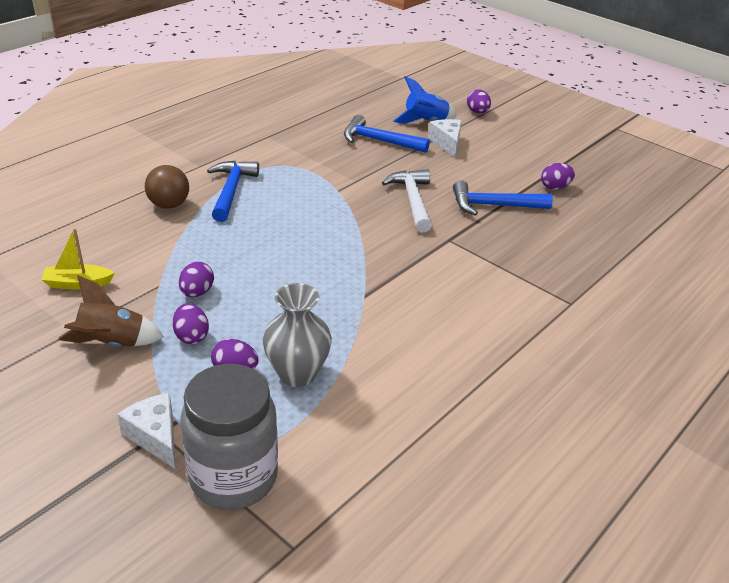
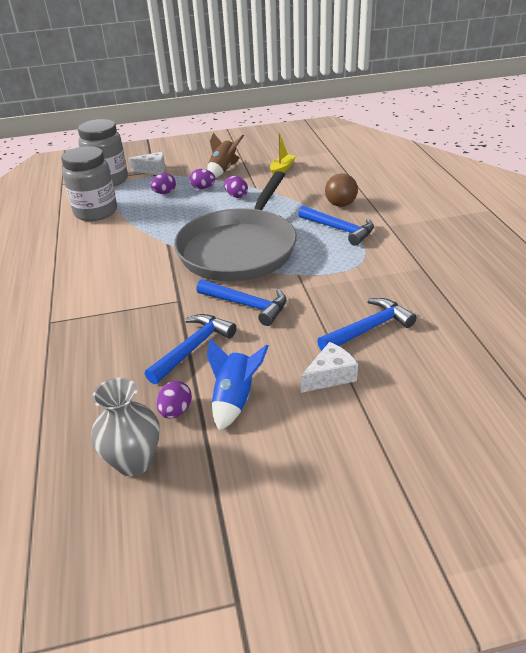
camera: 130 degrees right, 0 degrees up
grey vase [263,283,332,387] -> grey vase moved to [91,378,160,476]
white hammer [382,169,432,232] -> blue hammer [196,279,286,326]
blue rocket [393,76,457,124] -> blue rocket moved to [207,338,269,431]
white cheese [428,119,462,157] -> white cheese turned 60 degrees counterclockwise [301,342,358,393]
purple egg [467,89,491,113] -> none
none -> grey jar [61,146,117,221]
none -> grey pan [174,171,297,282]

